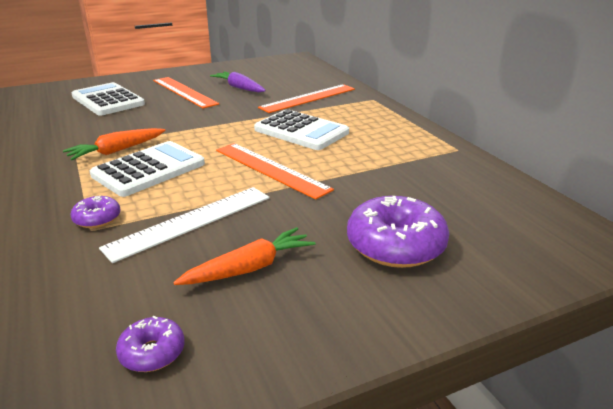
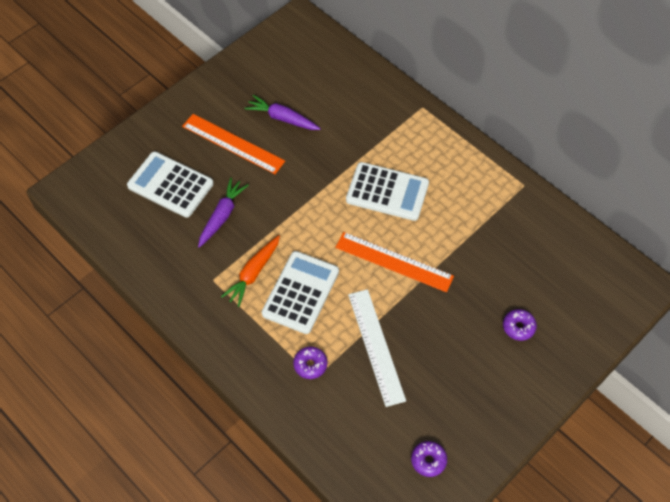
camera: 20 degrees left, 30 degrees up
white ruler [99,187,269,263] -> white ruler turned 45 degrees counterclockwise [348,289,406,407]
orange carrot [173,227,315,285] -> none
orange ruler [258,84,355,113] -> none
purple donut [347,196,449,268] -> purple donut [503,309,537,341], size x0.51
none -> purple carrot [198,178,249,248]

